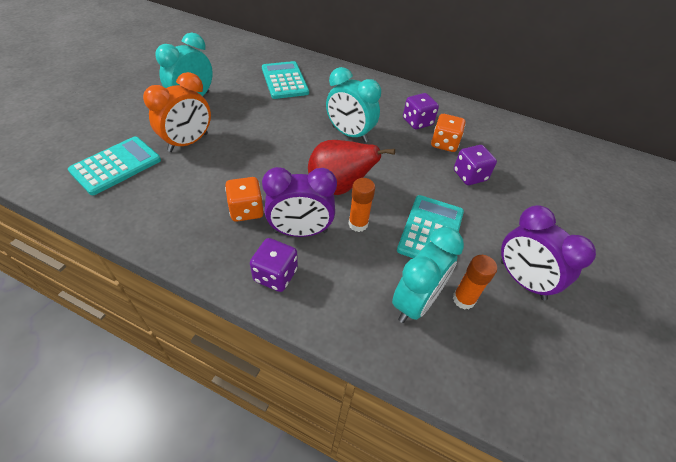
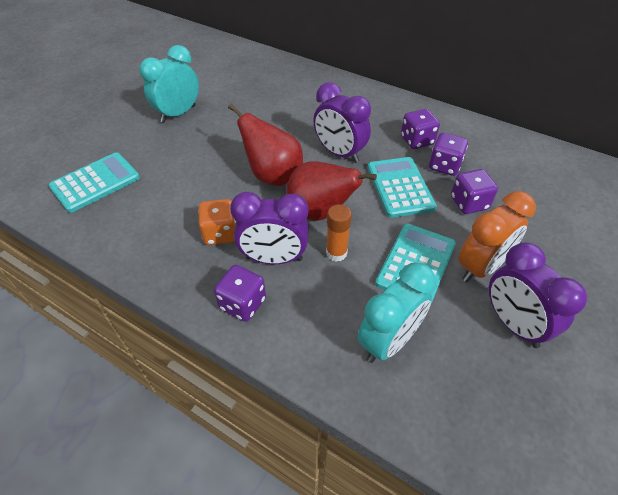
camera: 10 degrees right, 0 degrees up
orange clock [143,72,211,152] -> orange clock moved to [458,191,536,283]
turquoise calculator [262,61,309,99] -> turquoise calculator moved to [367,157,437,218]
turquoise clock [326,67,381,143] -> purple clock [313,82,371,163]
orange dice [431,114,465,152] -> purple dice [429,133,468,176]
orange glue stick [453,255,497,310] -> none
none -> red pear [228,104,303,186]

